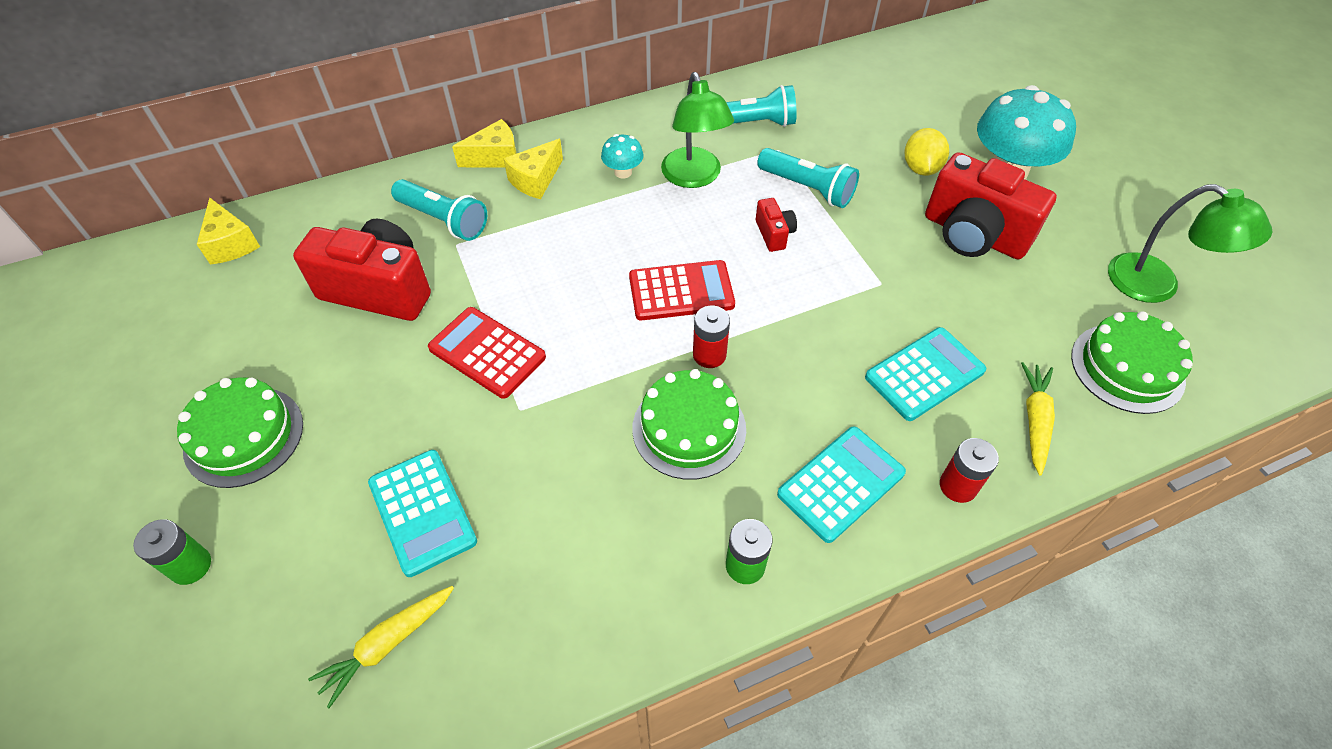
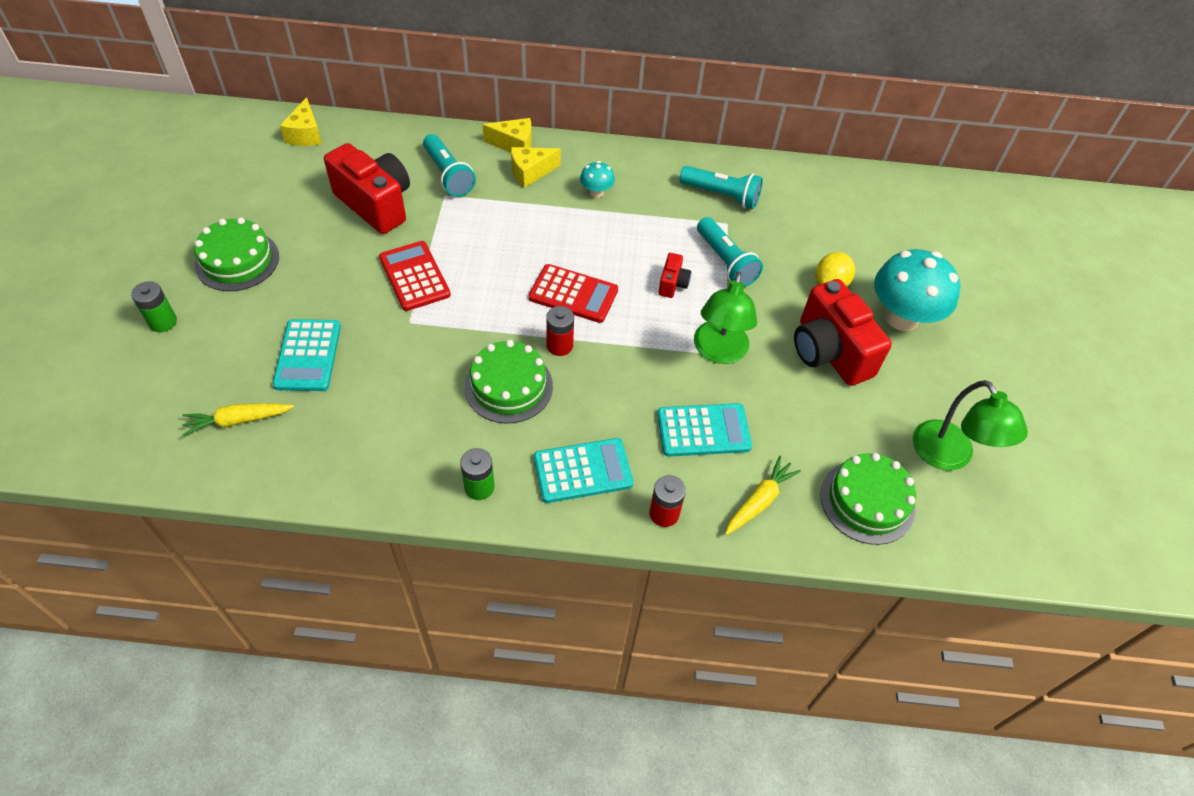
camera: 25 degrees right, 0 degrees up
green lamp [661,72,734,188] -> green lamp moved to [694,271,757,364]

